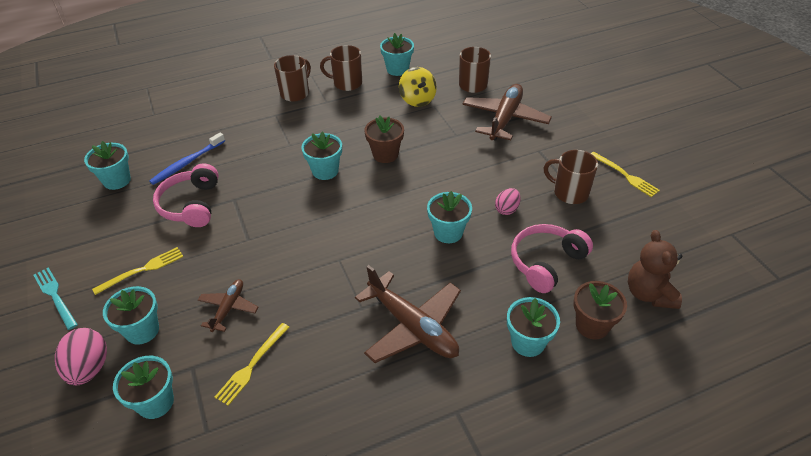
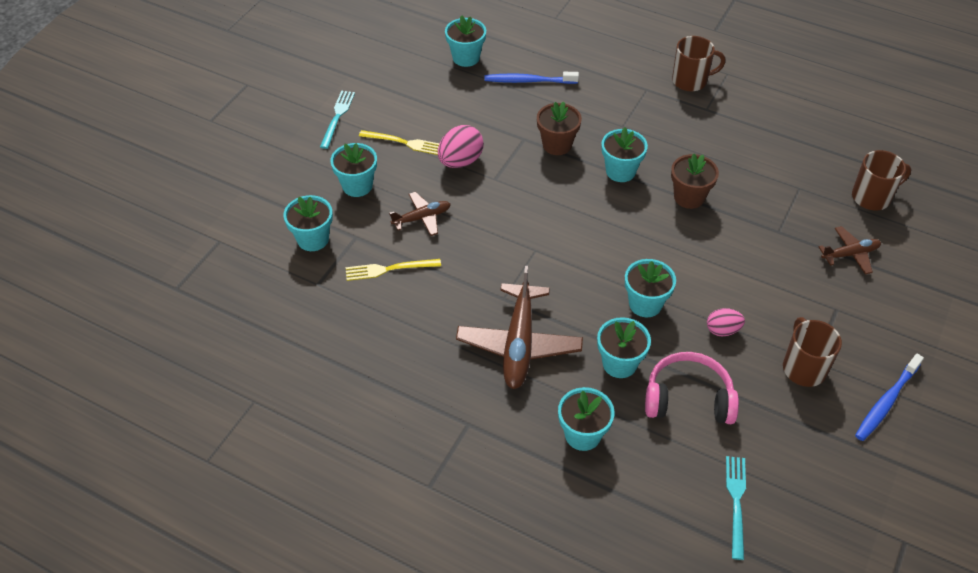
camera: 50 degrees right, 5 degrees up
pink egg [55,328,107,385] -> pink egg moved to [438,125,484,168]
pink headphones [153,163,219,227] -> none
brown mug [320,45,362,91] -> none
turquoise flower pot [380,33,414,76] -> turquoise flower pot moved to [597,317,651,378]
yellow spinning top [399,67,437,107] -> none
brown plane [462,84,552,141] -> brown plane [819,226,881,275], size x0.54
brown flower pot [573,281,627,340] -> brown flower pot moved to [537,101,582,155]
yellow fork [590,152,660,197] -> blue toothbrush [855,354,924,441]
brown teddy bear [628,230,682,309] -> turquoise fork [726,456,746,560]

